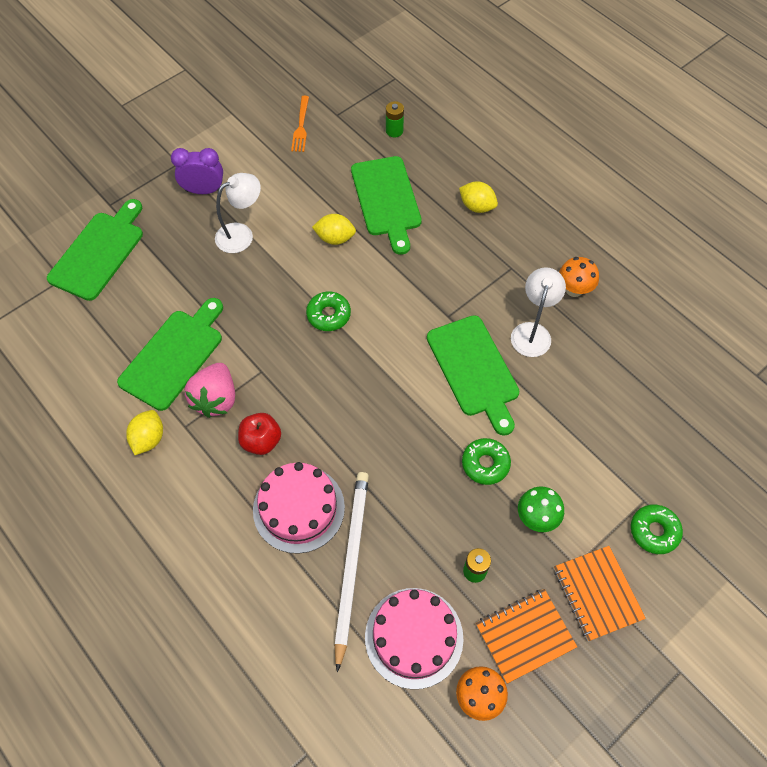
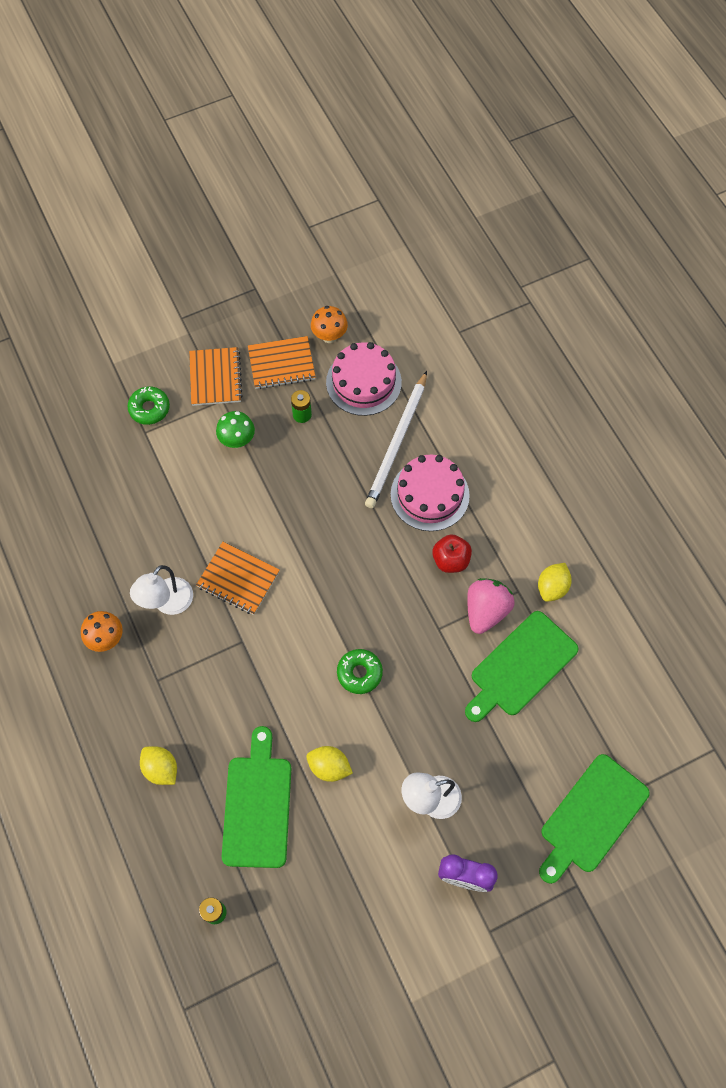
camera: 165 degrees left, 5 degrees up
orange fork [291,96,309,152] -> none
green cutting board [427,315,519,436] -> orange notebook [196,542,280,615]
green donut [462,438,511,485] -> none

